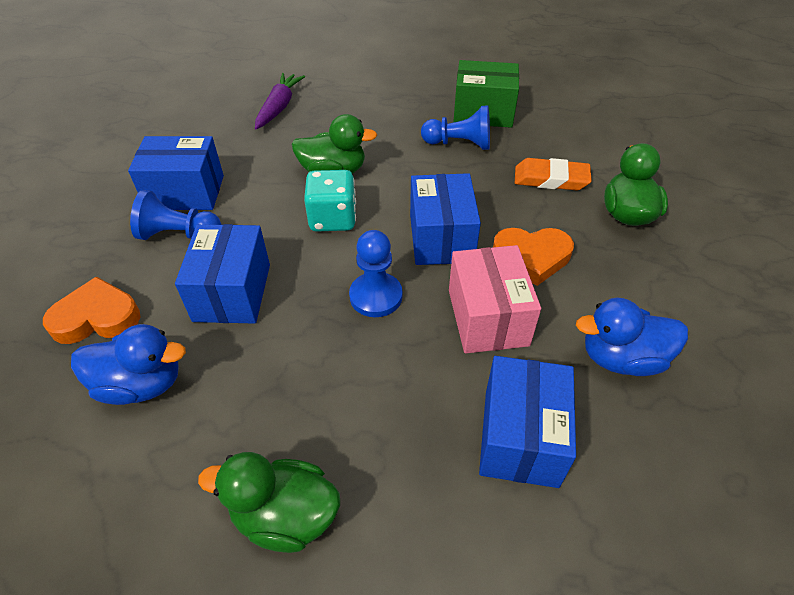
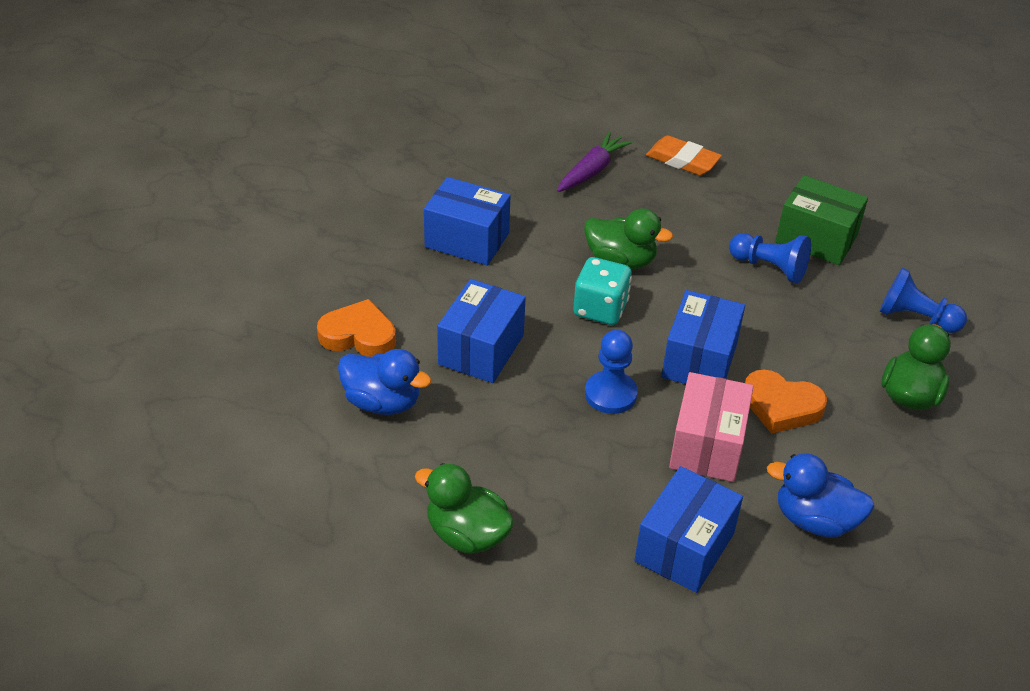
camera: 20 degrees right, 5 degrees down
blue pawn [130,190,221,240] -> blue pawn moved to [880,268,967,333]
orange eraser [515,158,592,190] -> orange eraser moved to [646,135,722,175]

